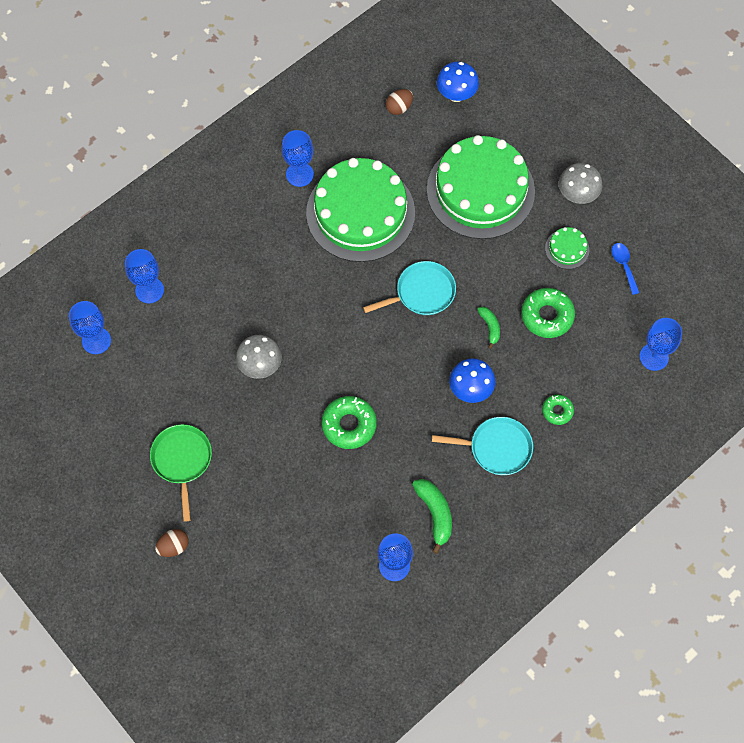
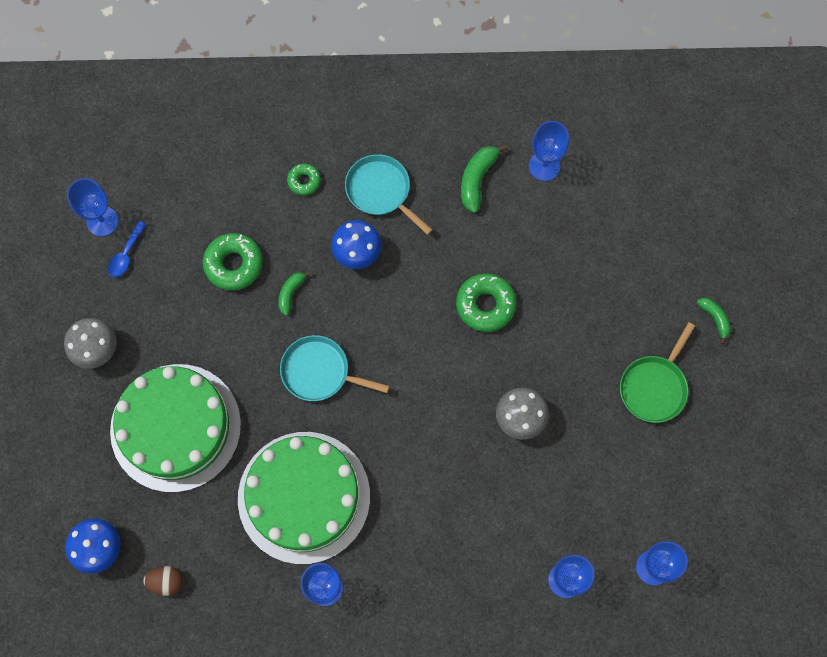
camera: 140 degrees left, 5 degrees up
brown egg [155,529,189,557] -> green banana [697,298,731,344]
green cake [545,227,589,269] -> none
blue goblet [639,318,682,371] -> blue goblet moved to [67,178,119,236]

